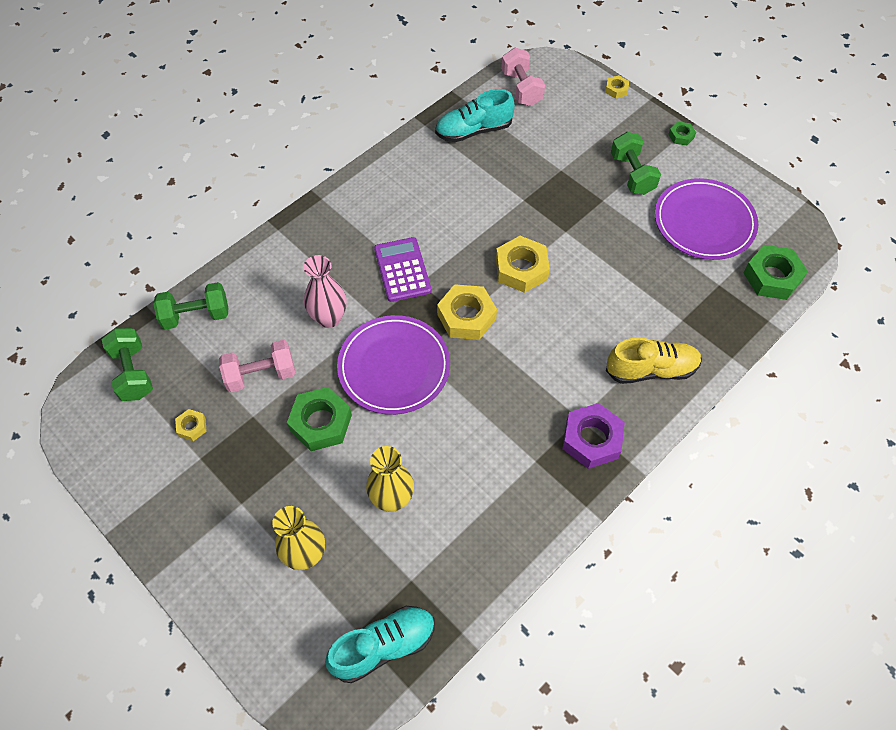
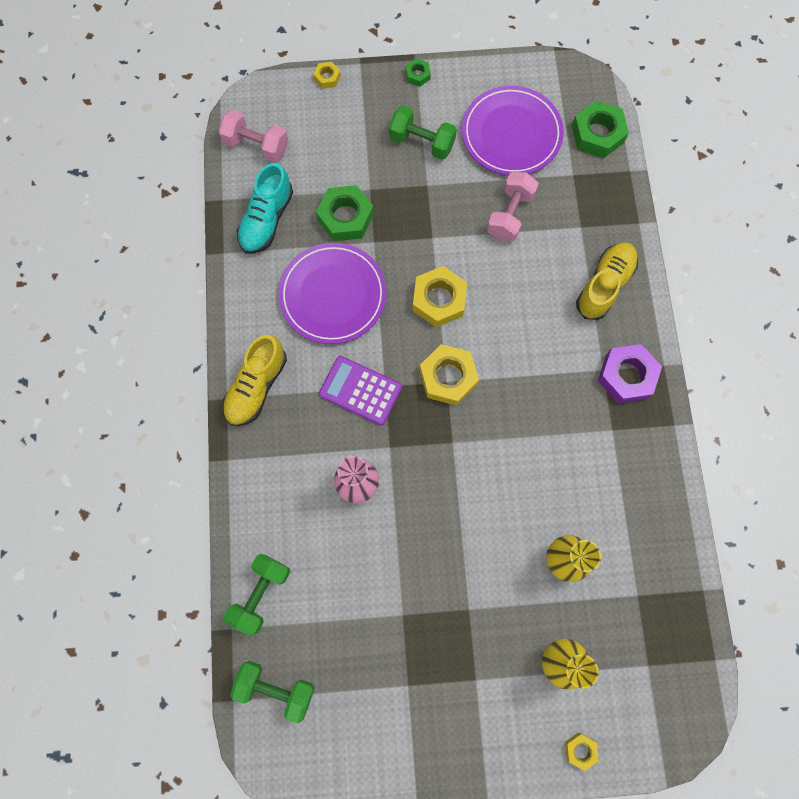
camera: 50 degrees left, 15 degrees up
yellow nut [175,409,207,441] -> yellow nut moved to [565,732,599,771]
pink dumbbell [219,340,296,392] -> pink dumbbell moved to [487,172,539,242]
green nut [287,387,352,451] -> green nut moved to [316,185,374,241]
turquoise shoe [325,606,435,683] -> none
purple plate [337,315,450,415] -> purple plate moved to [278,243,386,344]
none -> yellow shoe [222,335,287,426]

